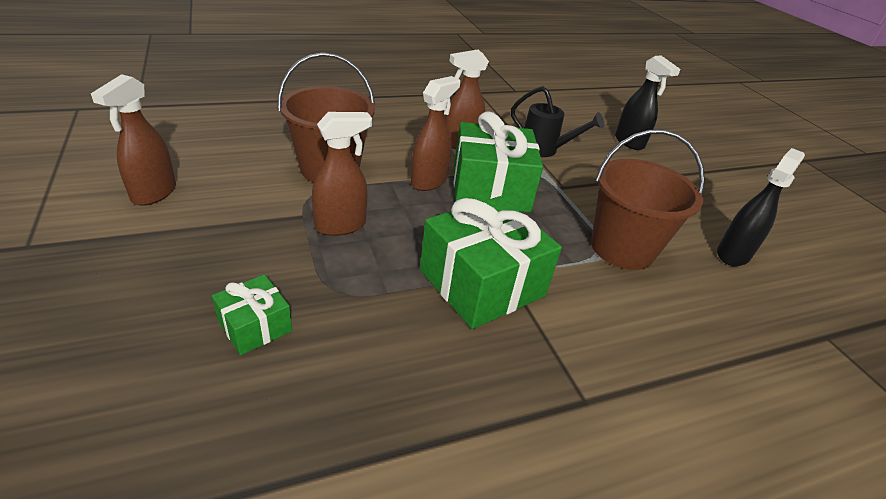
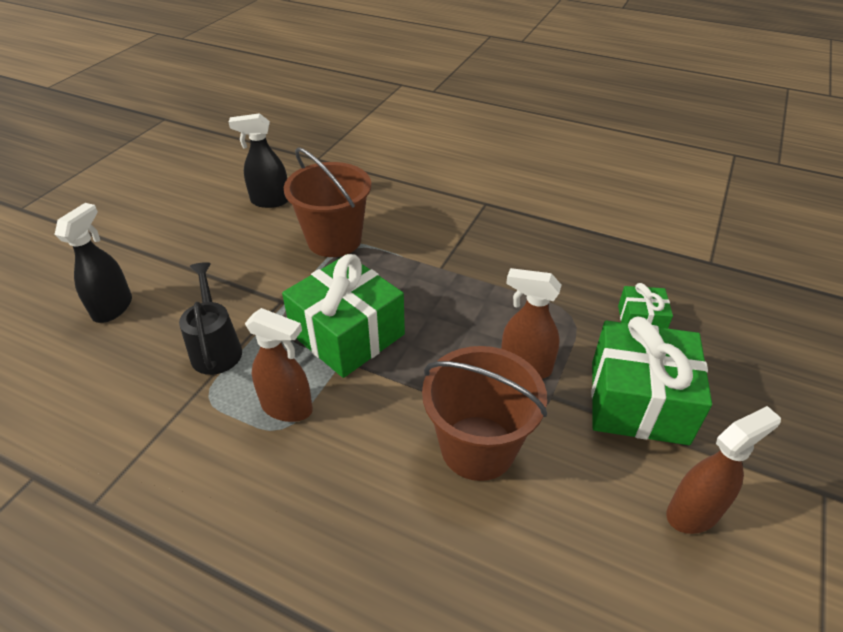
camera: 130 degrees left, 5 degrees up
brown spray bottle [411,76,460,191] -> none
green gift [420,196,562,329] -> green gift moved to [591,317,712,445]

